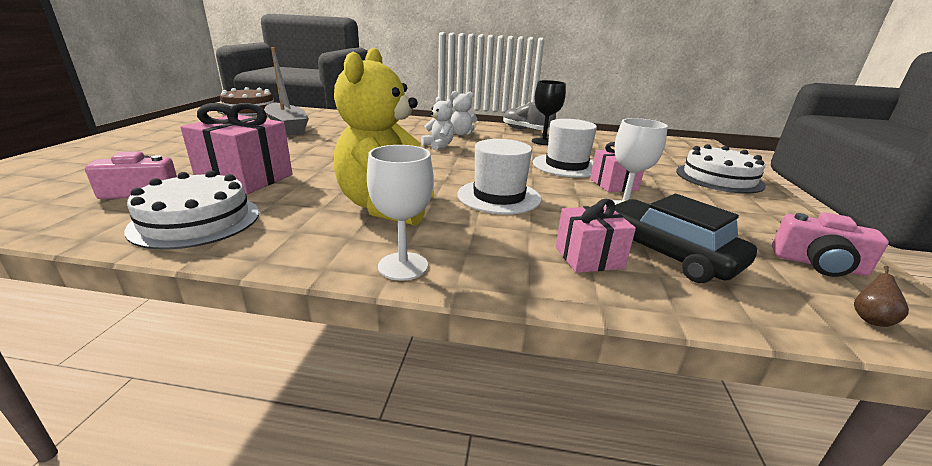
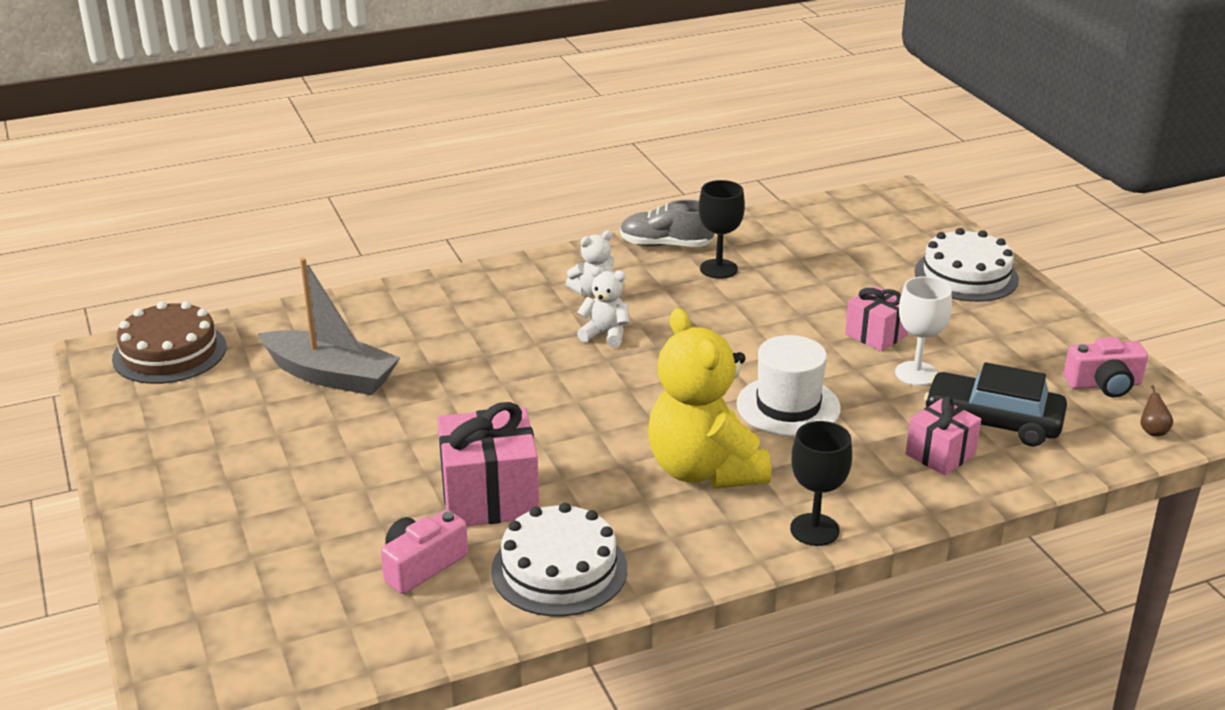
camera: 30 degrees left, 5 degrees up
white goblet [367,145,434,281] -> black goblet [790,421,852,546]
white hat [533,119,597,178] -> none

